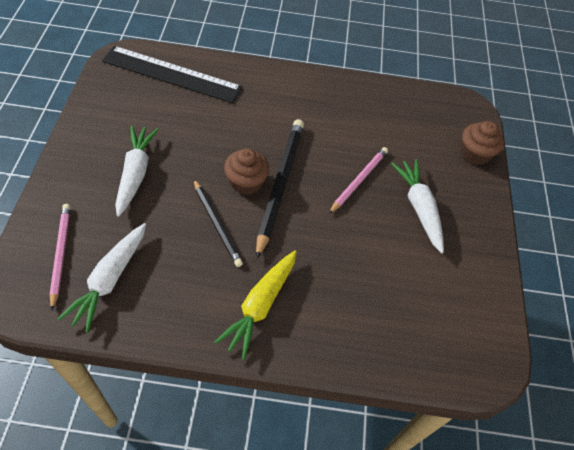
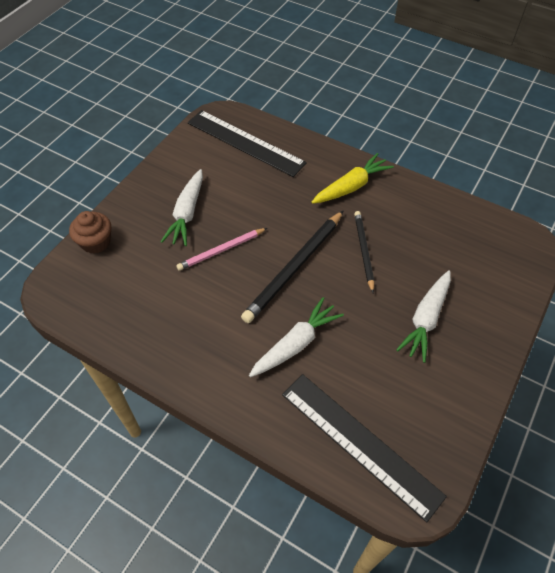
camera: 150 degrees left, 0 degrees up
pink pencil [49,204,71,310] -> none
white carrot [58,223,146,333] -> white carrot moved to [249,297,344,377]
brown cupcake [224,149,269,195] -> none
none -> black ruler [188,110,307,177]

